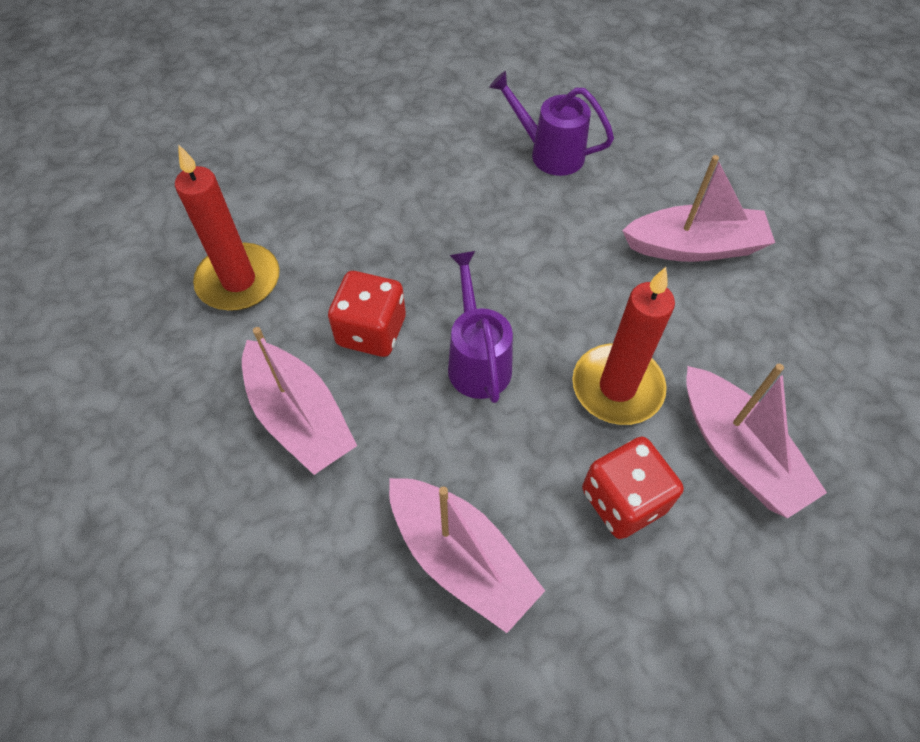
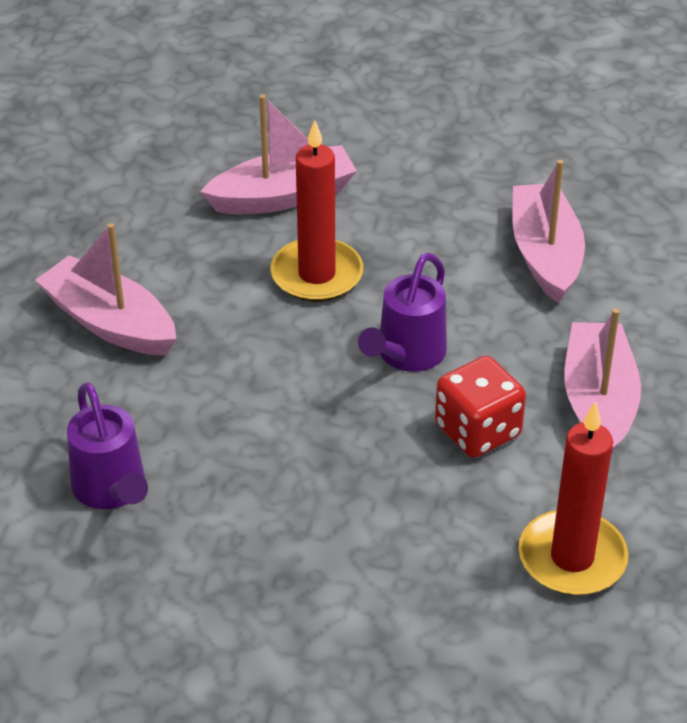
camera: 140 degrees left, 15 degrees down
red dice [582,437,684,539] -> none
pink boat [686,364,827,518] -> pink boat turned 60 degrees clockwise [200,94,357,214]

